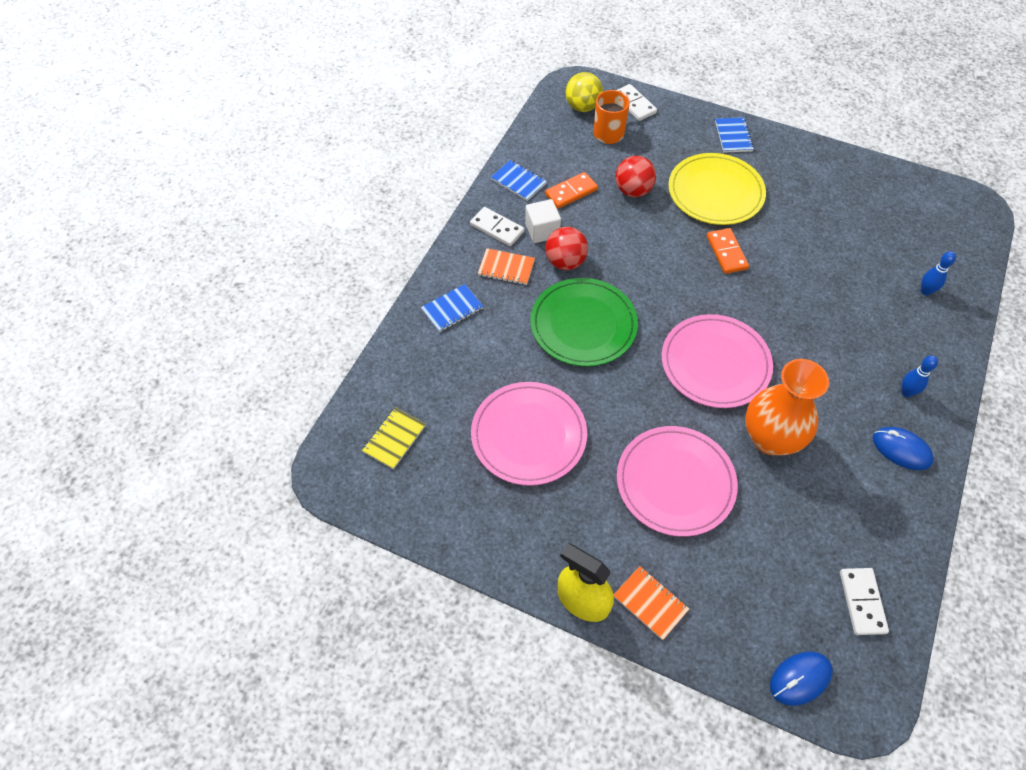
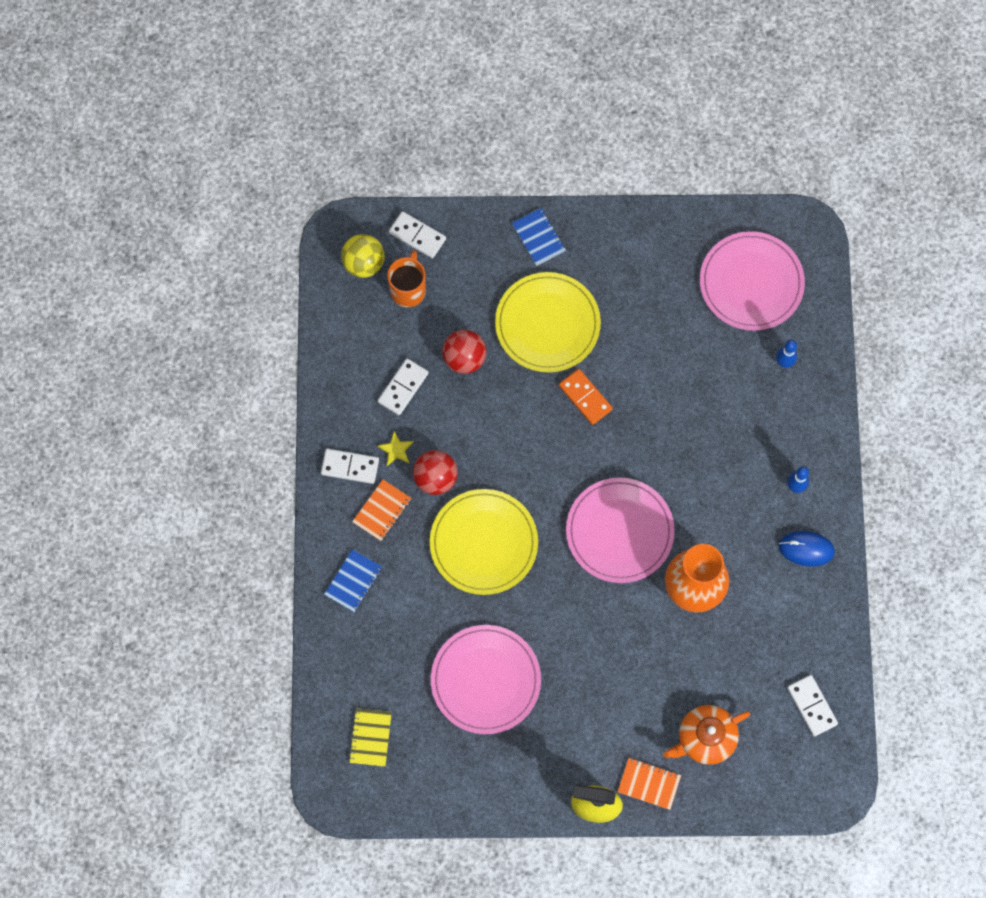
camera: 25 degrees left, 15 degrees up
orange notebook [478,248,535,285] -> orange notebook turned 45 degrees counterclockwise [352,479,411,541]
blue notebook [491,160,547,201] -> none
white cube [525,199,561,243] -> yellow star [377,431,414,466]
green plate [530,278,638,367] -> yellow plate [430,489,538,595]
orange domino [545,172,598,209] -> white domino [378,358,429,415]
pink plate [617,426,738,537] -> pink plate moved to [700,231,805,331]
blue mouse [770,651,833,706] -> none
none -> orange teapot [664,705,750,765]

